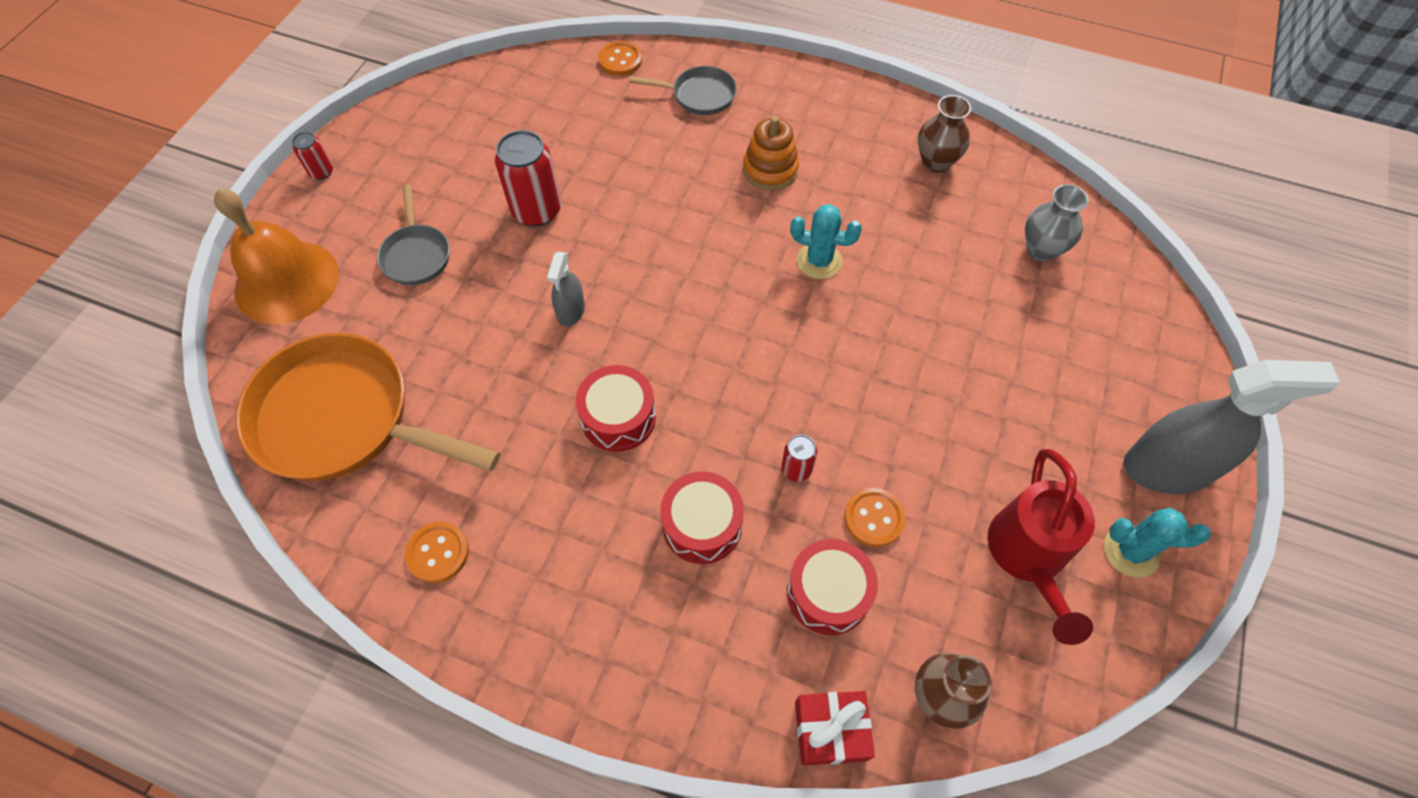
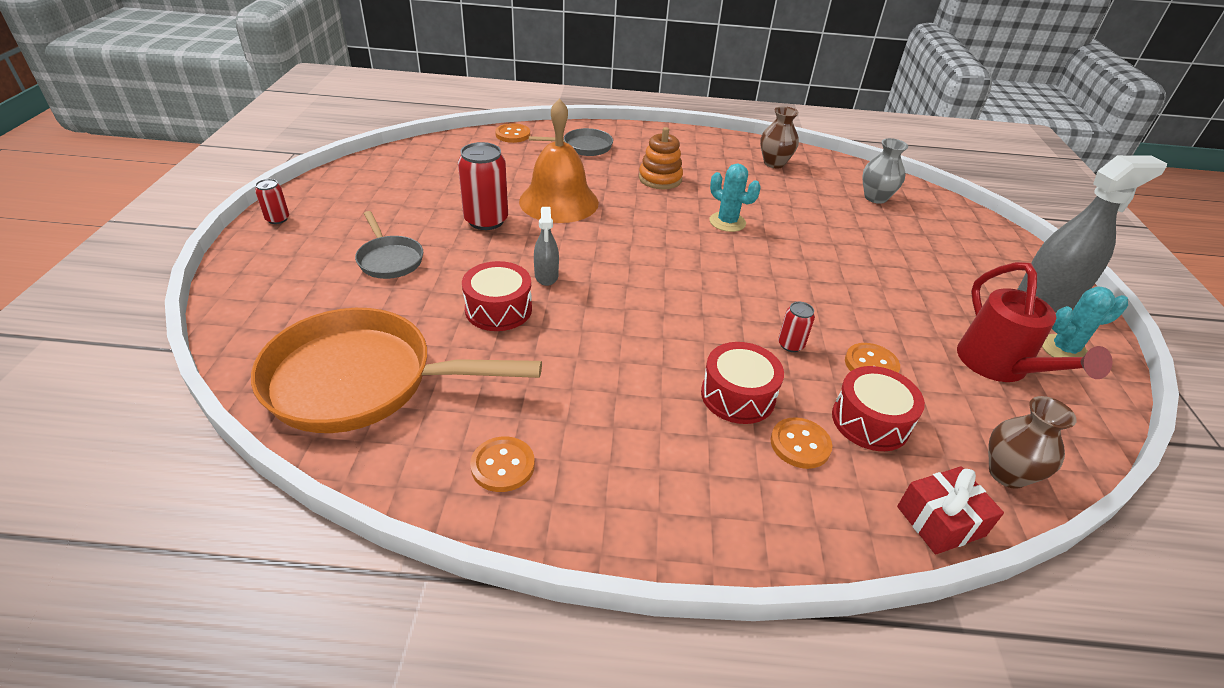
camera: 20 degrees left, 20 degrees down
orange bell [214,189,339,325] -> orange bell moved to [519,98,599,223]
red drum [576,365,656,452] -> red drum moved to [462,261,532,331]
turquoise cactus [790,204,862,279] -> turquoise cactus turned 45 degrees clockwise [710,164,761,232]
none -> orange button [771,417,832,469]

